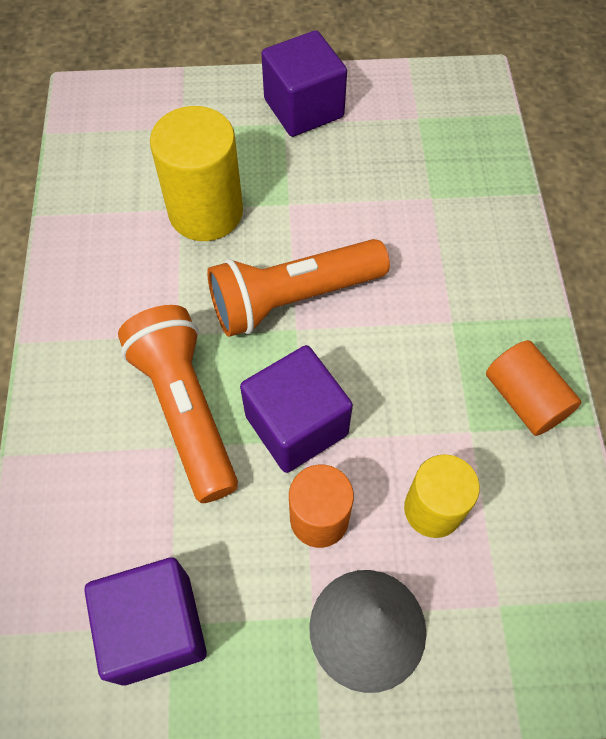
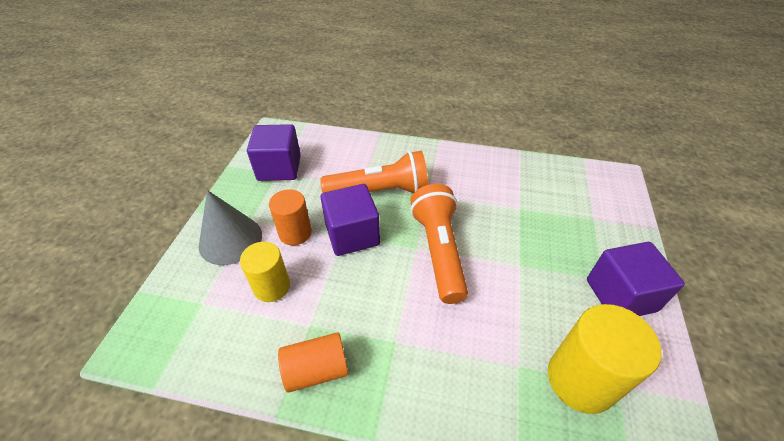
camera: 105 degrees right, 15 degrees down
yellow cylinder [150,106,243,241] -> yellow cylinder moved to [548,304,662,414]

